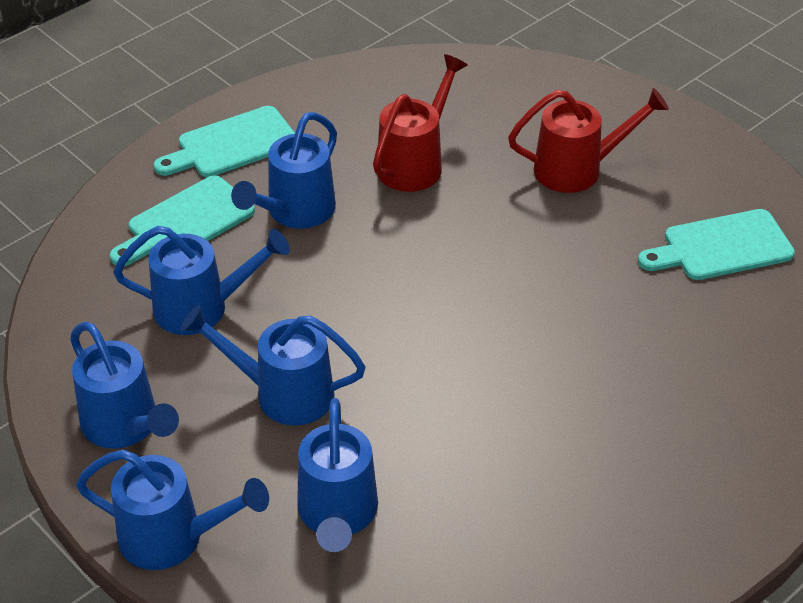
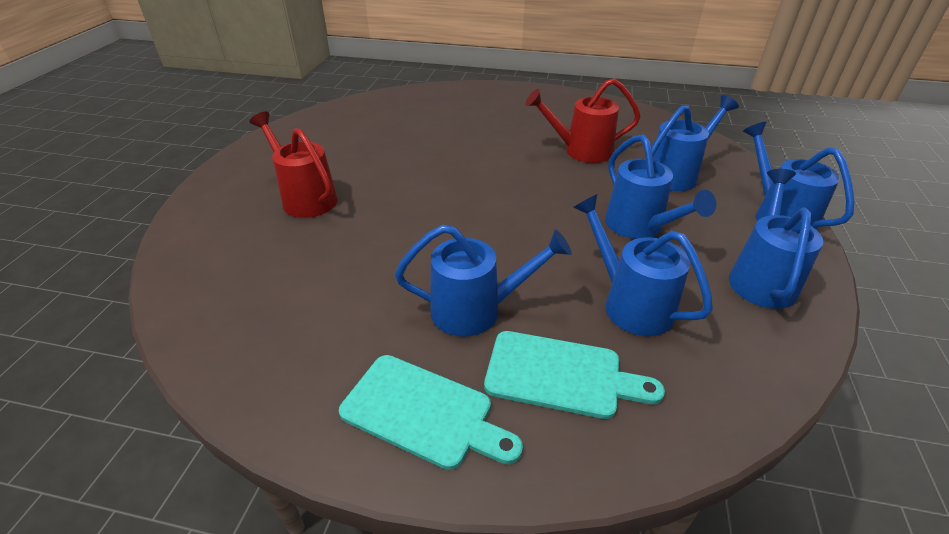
camera: 125 degrees left, 5 degrees down
red watering can [373,54,468,192] -> red watering can moved to [525,78,641,163]
turquoise cutting board [638,209,795,280] -> none

